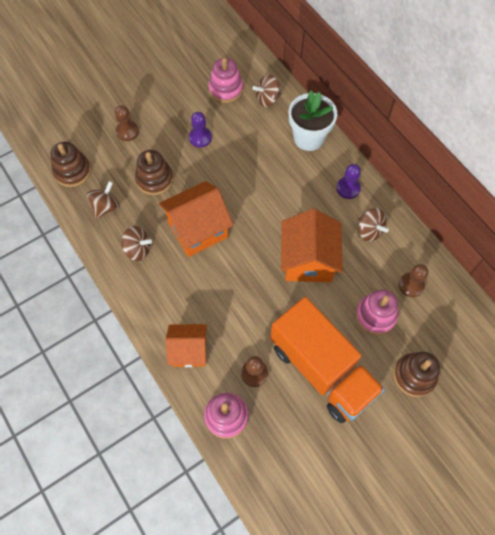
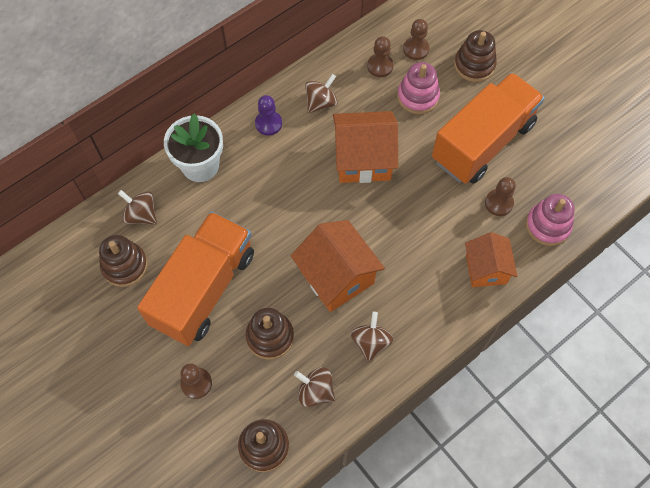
camera: 95 degrees left, 0 degrees up
purple pawn [189,112,212,148] -> orange truck [137,211,254,346]
pink stacking toy [208,58,243,103] -> brown stacking toy [99,235,148,287]
brown spinning top [252,75,282,107] -> brown spinning top turned 150 degrees clockwise [118,190,157,225]
none -> brown pawn [403,19,429,60]

